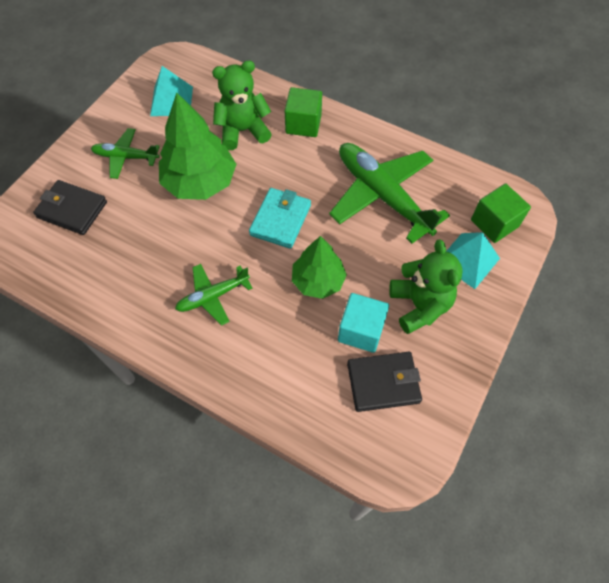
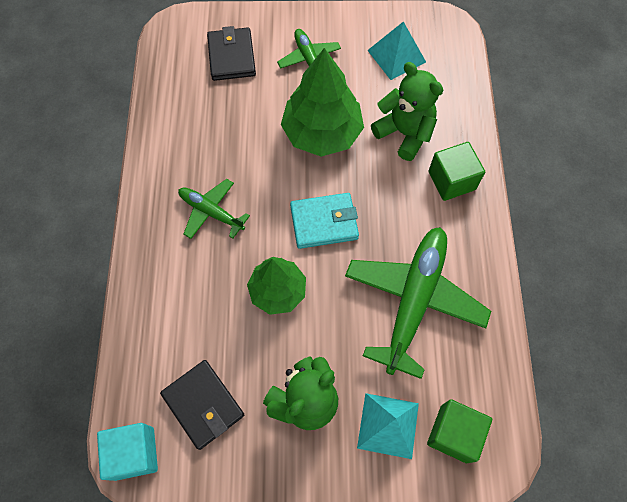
camera: 60 degrees right, 5 degrees up
turquoise cube [338,293,389,353] -> turquoise cube moved to [97,423,158,481]

